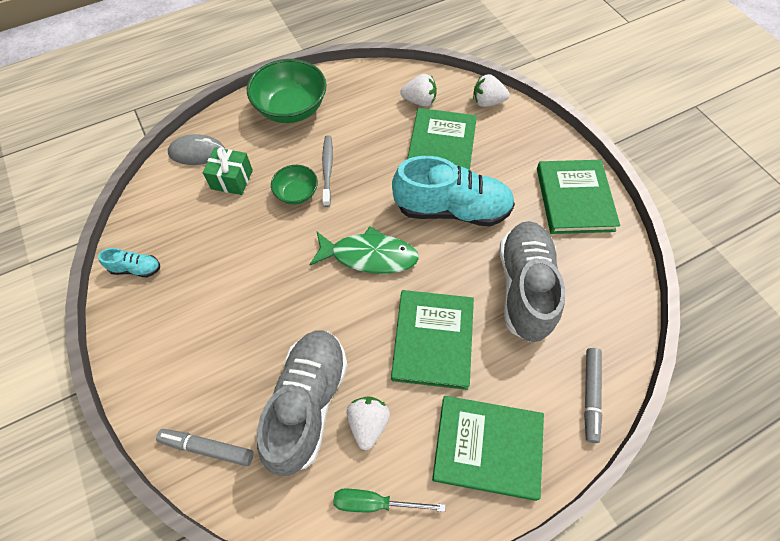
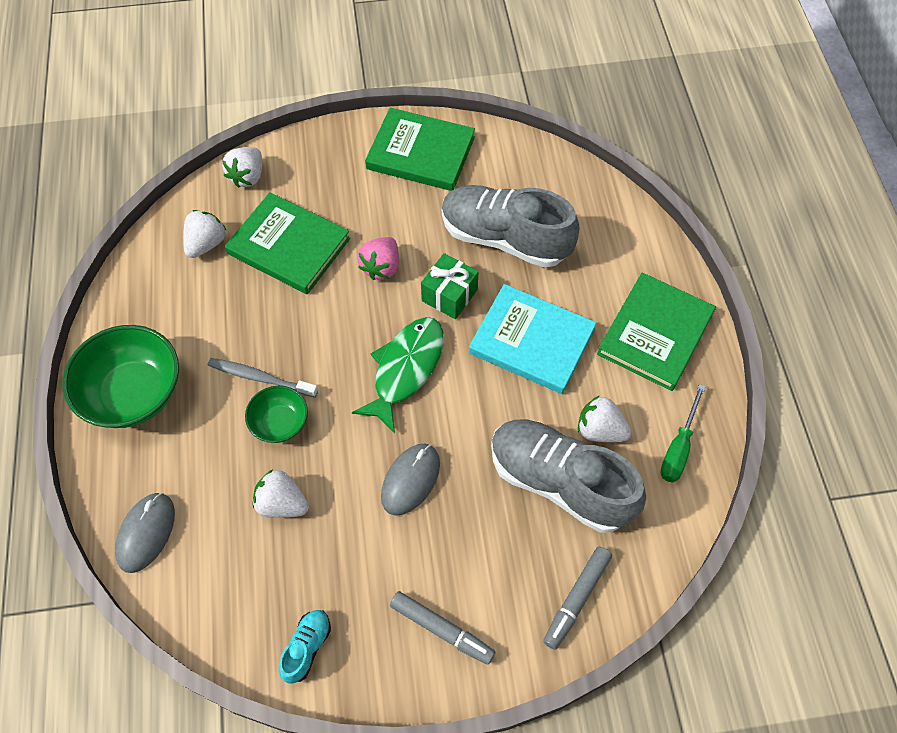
camera: 70 degrees left, 0 degrees up
green gift [203,147,253,195] -> green gift moved to [421,253,479,319]
green book [391,290,474,390] -> turquoise book [469,284,596,394]
turquoise shoe [392,156,515,226] -> pink strawberry [358,237,399,280]
grey marker [584,348,602,443] -> grey marker moved to [390,591,495,665]
none -> white strawberry [253,469,309,518]
none -> grey mouse [381,444,440,516]

